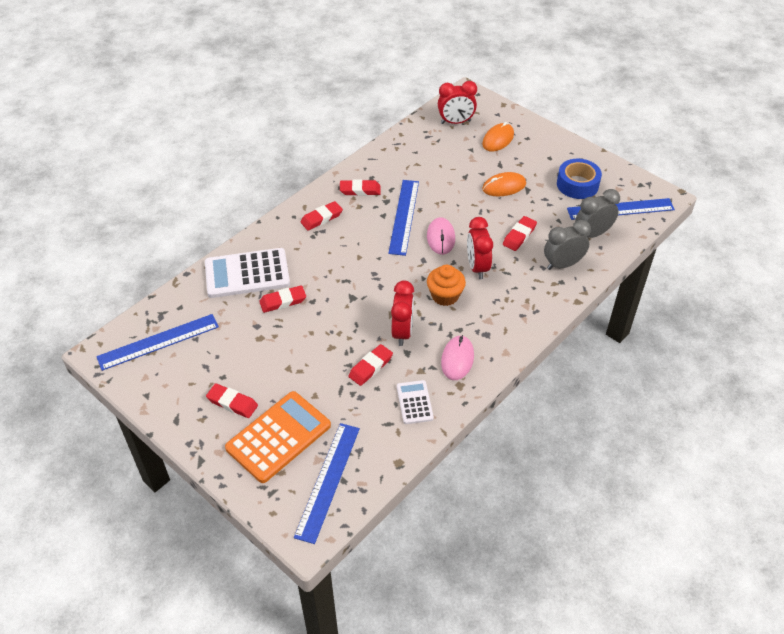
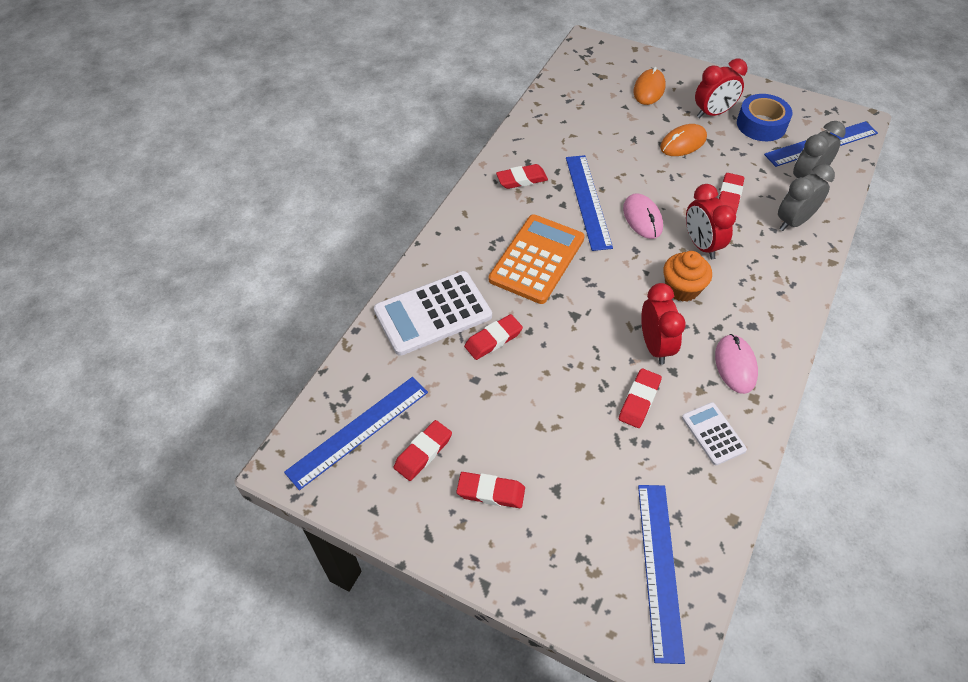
camera: 15 degrees left, 5 degrees up
orange calculator [225,391,331,483] -> orange calculator moved to [489,214,585,304]
red eraser [300,201,343,231] -> red eraser moved to [394,420,452,481]
red clock [438,81,477,124] -> red clock moved to [695,59,748,118]

